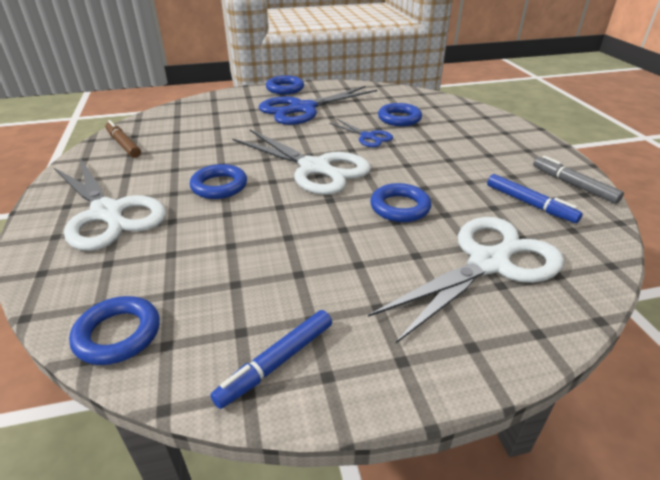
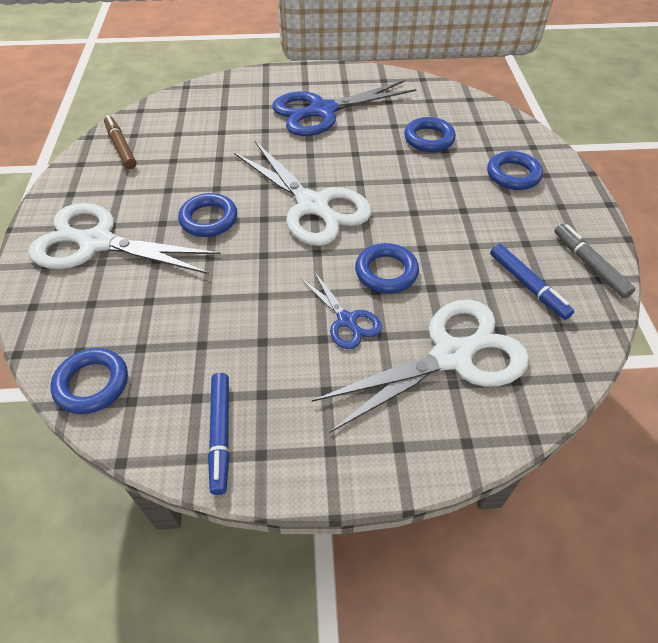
camera: 10 degrees right, 15 degrees up
white scissors [54,158,166,251] -> white scissors turned 135 degrees clockwise [29,203,221,274]
blue marker [210,310,332,409] -> blue marker turned 60 degrees counterclockwise [208,373,230,495]
blue ring [266,75,304,94] -> blue ring moved to [487,151,543,190]
blue scissors [329,119,393,147] -> blue scissors moved to [301,271,382,349]

